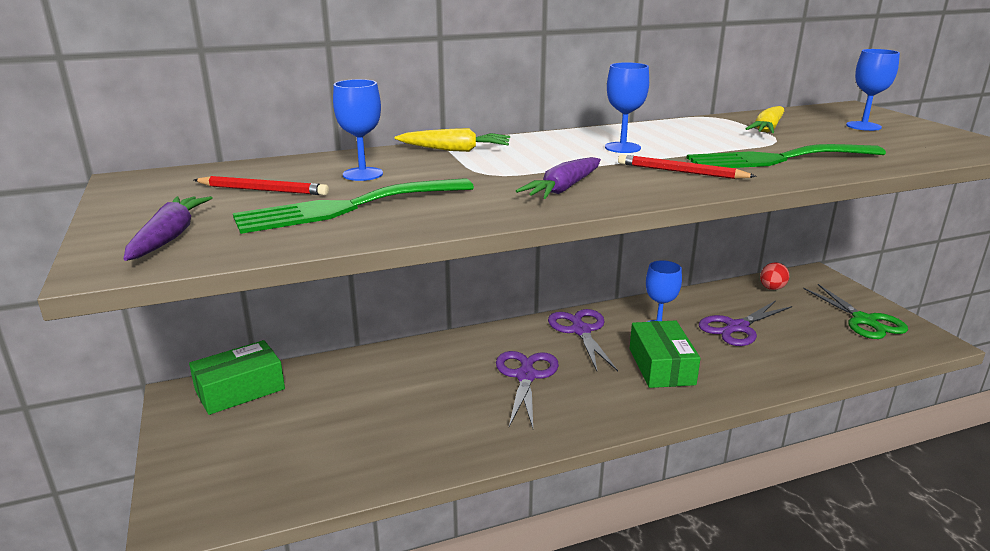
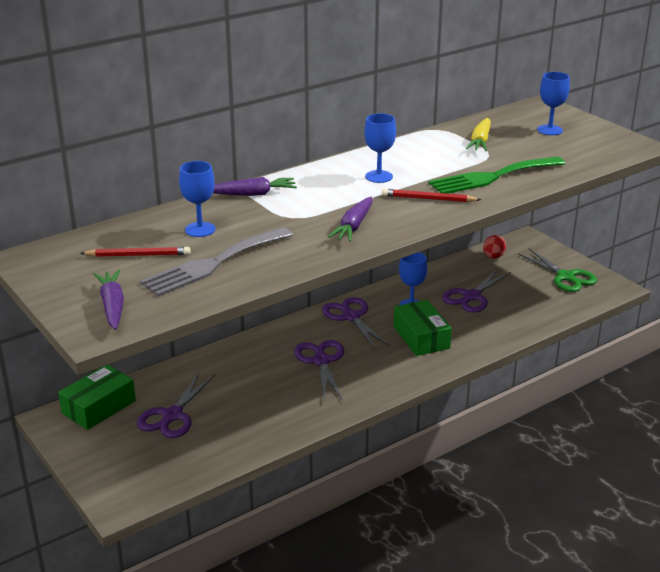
camera: 15 degrees left, 5 degrees up
green fork [233,178,474,234] -> grey fork [140,227,293,297]
yellow carrot [395,128,510,152] -> purple carrot [213,177,297,196]
none -> purple scissors [137,373,215,438]

